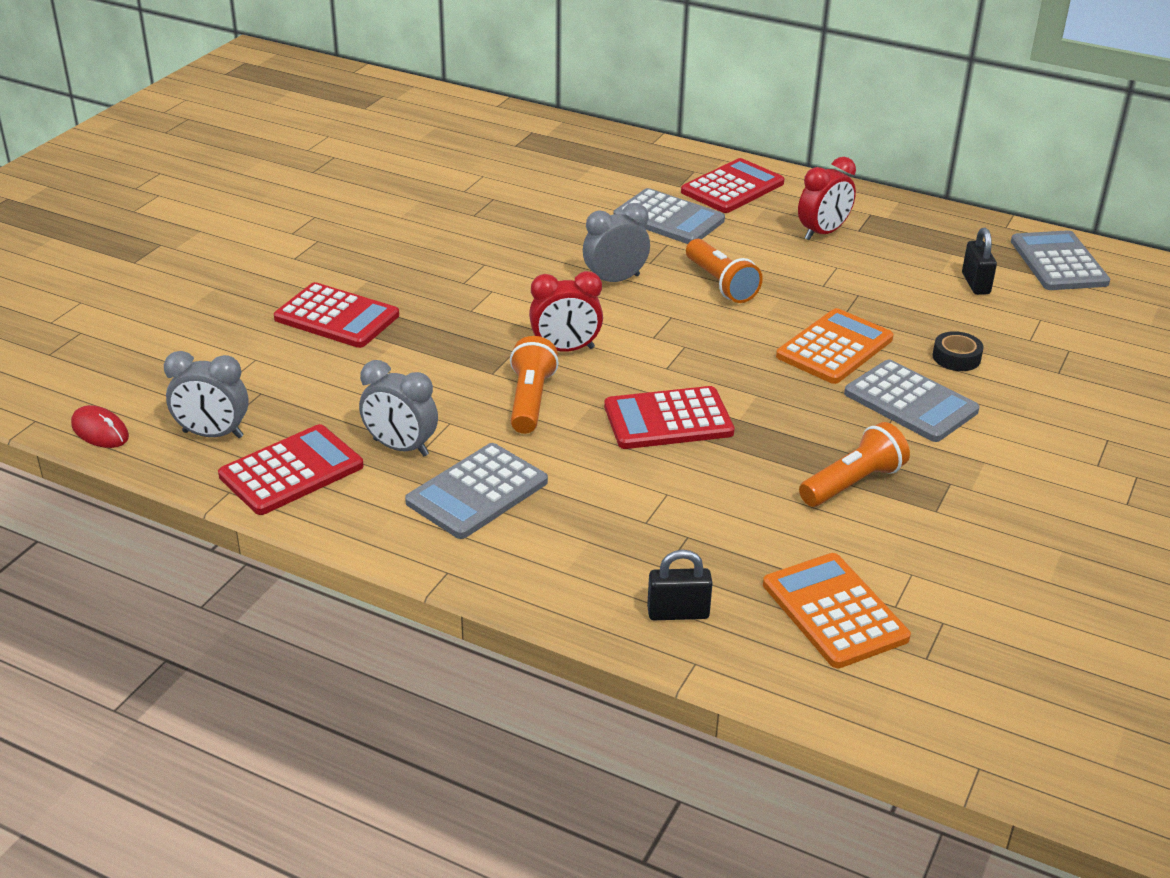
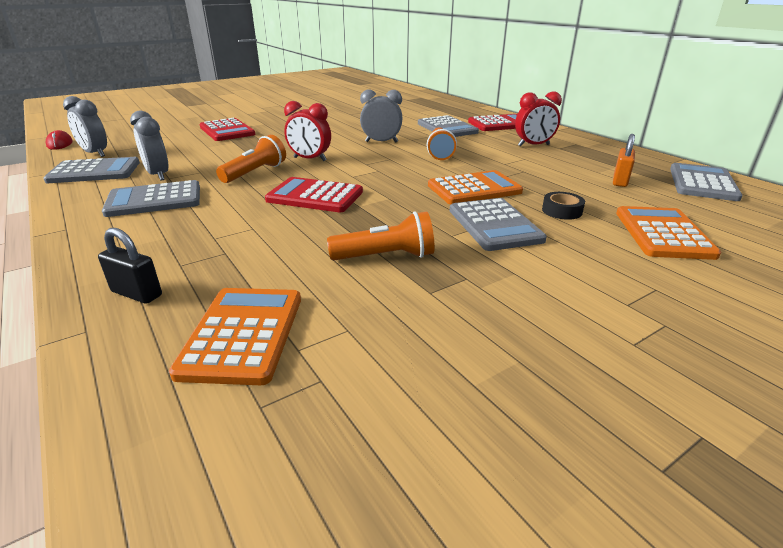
camera: 30 degrees right, 5 degrees down
red calculator [218,424,364,515] -> grey calculator [43,157,140,183]
black padlock [962,228,997,295] -> orange padlock [613,134,635,187]
none -> orange calculator [616,206,721,260]

